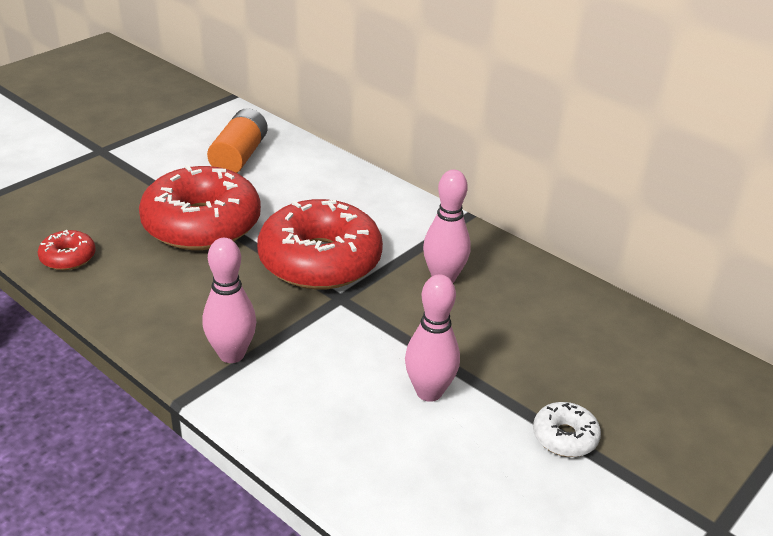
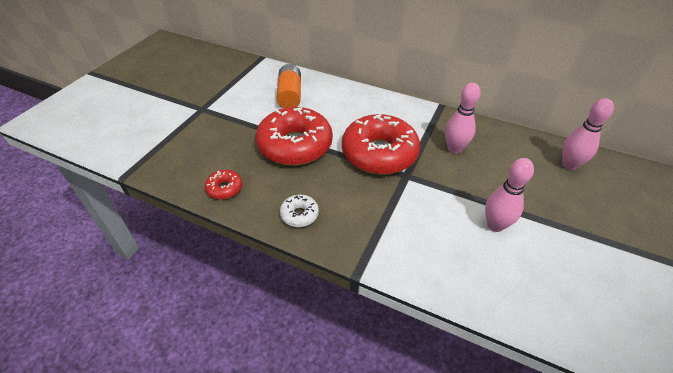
camera: 15 degrees left, 10 degrees up
pink bowling pin [202,238,256,363] -> pink bowling pin moved to [562,98,614,170]
white donut [533,402,601,457] -> white donut moved to [280,195,319,227]

